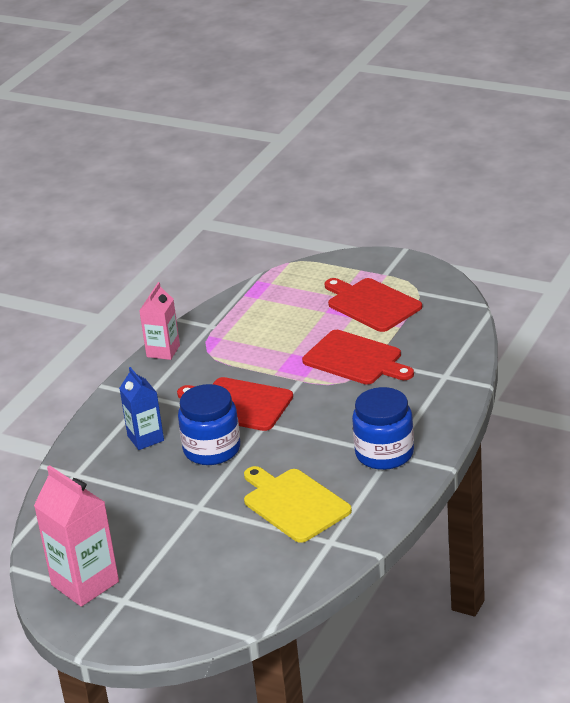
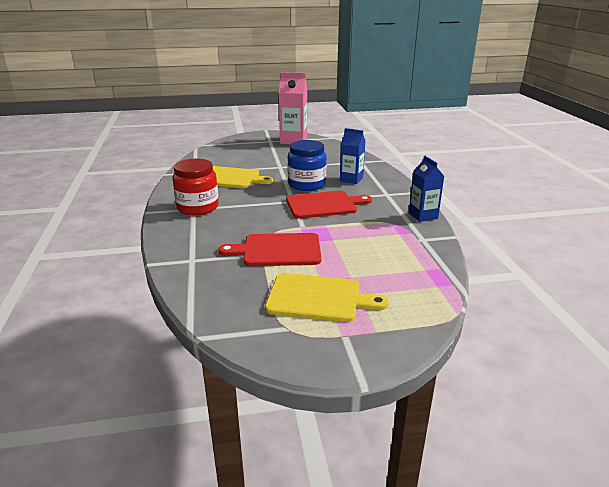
camera: 140 degrees right, 5 degrees down
pink carton [139,282,180,360] -> blue carton [409,156,445,222]
red cutting board [324,278,422,332] -> yellow cutting board [265,273,389,322]
blue jar [352,387,414,470] -> red jar [172,159,219,215]

